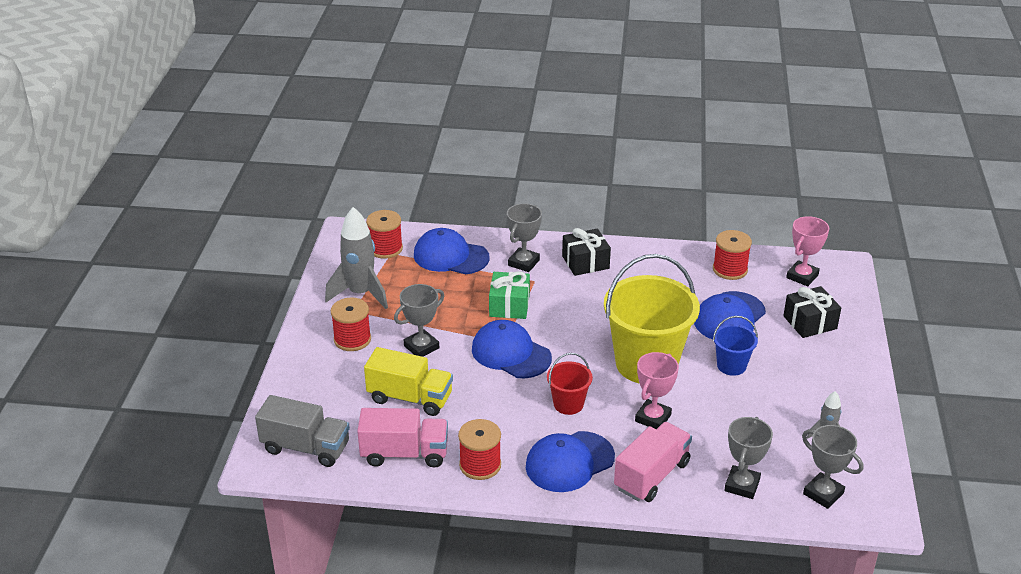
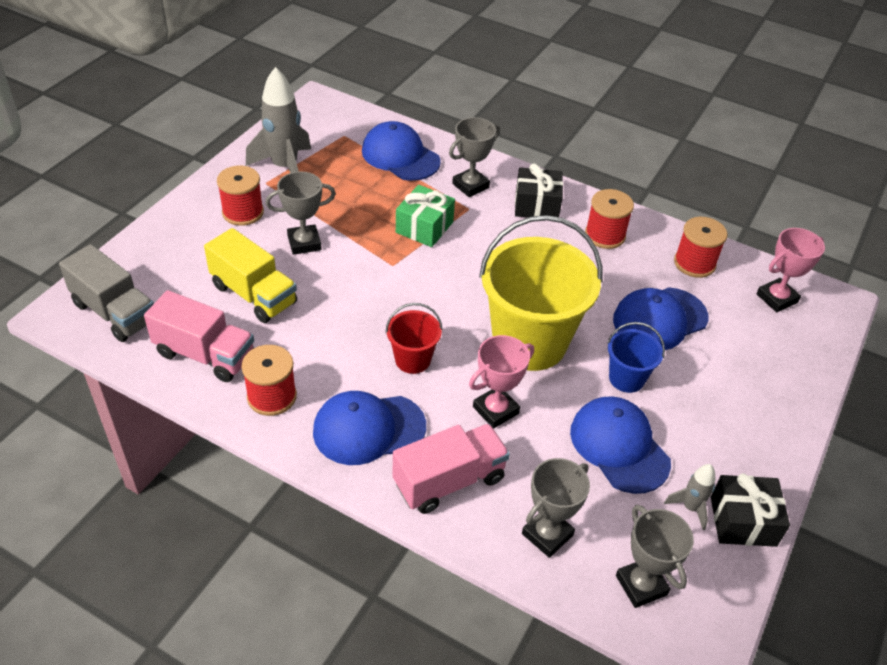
camera: 20 degrees right, 10 degrees up
red spool [366,210,403,259] -> red spool moved to [585,189,634,249]
blue cap [472,320,552,378] -> blue cap moved to [570,397,671,494]
black gift [783,286,841,338] -> black gift moved to [711,473,790,547]

